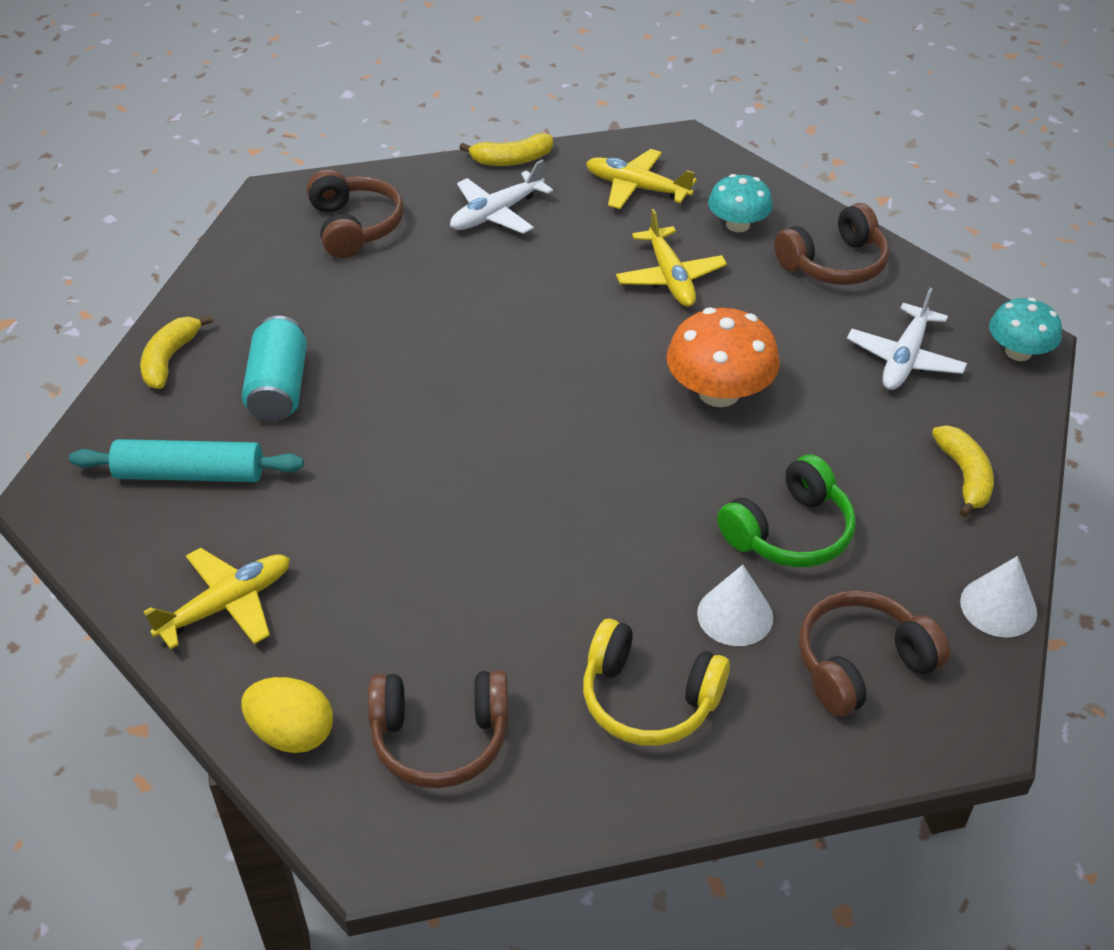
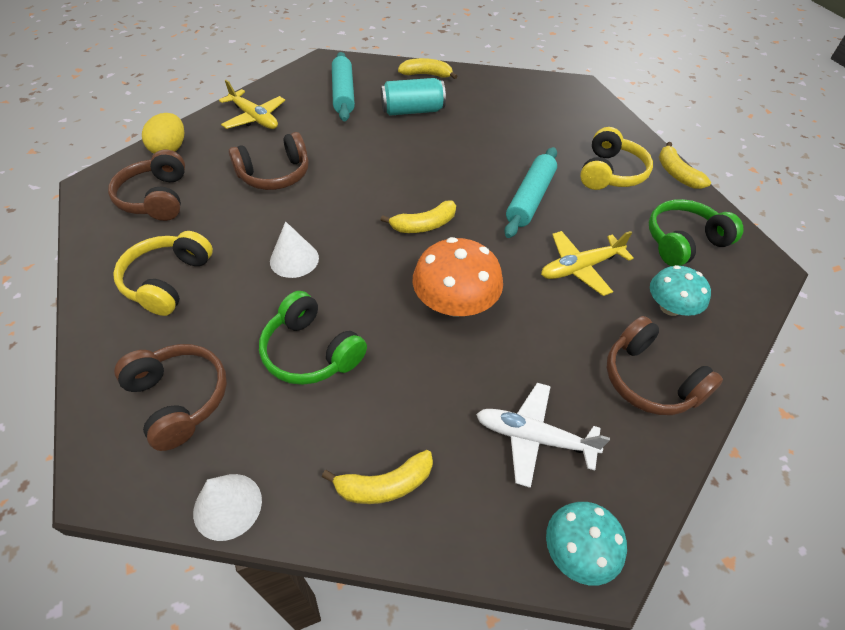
camera: 80 degrees right, 5 degrees up
brown headphones [307,169,404,258] -> brown headphones moved to [229,132,309,190]
white plane [450,160,553,234] -> yellow headphones [580,127,653,190]
yellow plane [586,149,697,209] -> green headphones [649,199,744,266]
white cone [697,565,773,646] -> white cone moved to [270,221,319,278]
none -> yellow banana [381,201,456,233]
none -> turquoise rolling pin [504,147,557,238]

